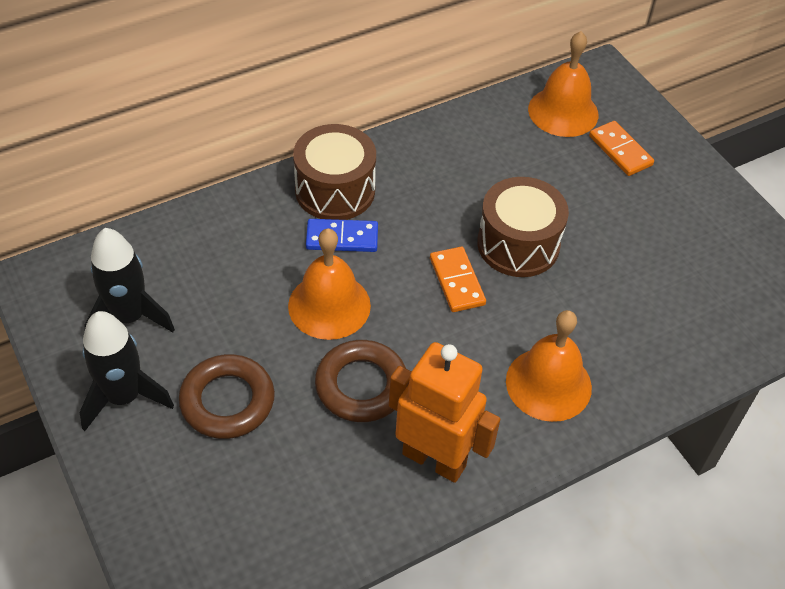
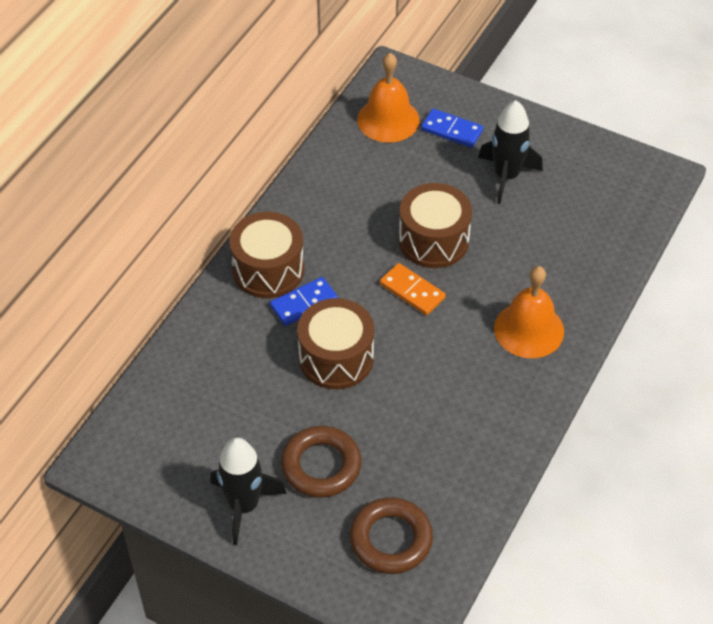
camera: 30 degrees left, 0 degrees up
black rocket [84,228,175,332] -> black rocket moved to [478,100,543,204]
orange bell [288,229,371,340] -> brown drum [297,298,374,389]
brown ring [315,340,406,422] -> brown ring moved to [350,497,433,574]
orange robot [389,342,500,483] -> none
orange domino [589,121,654,176] -> blue domino [421,109,483,148]

